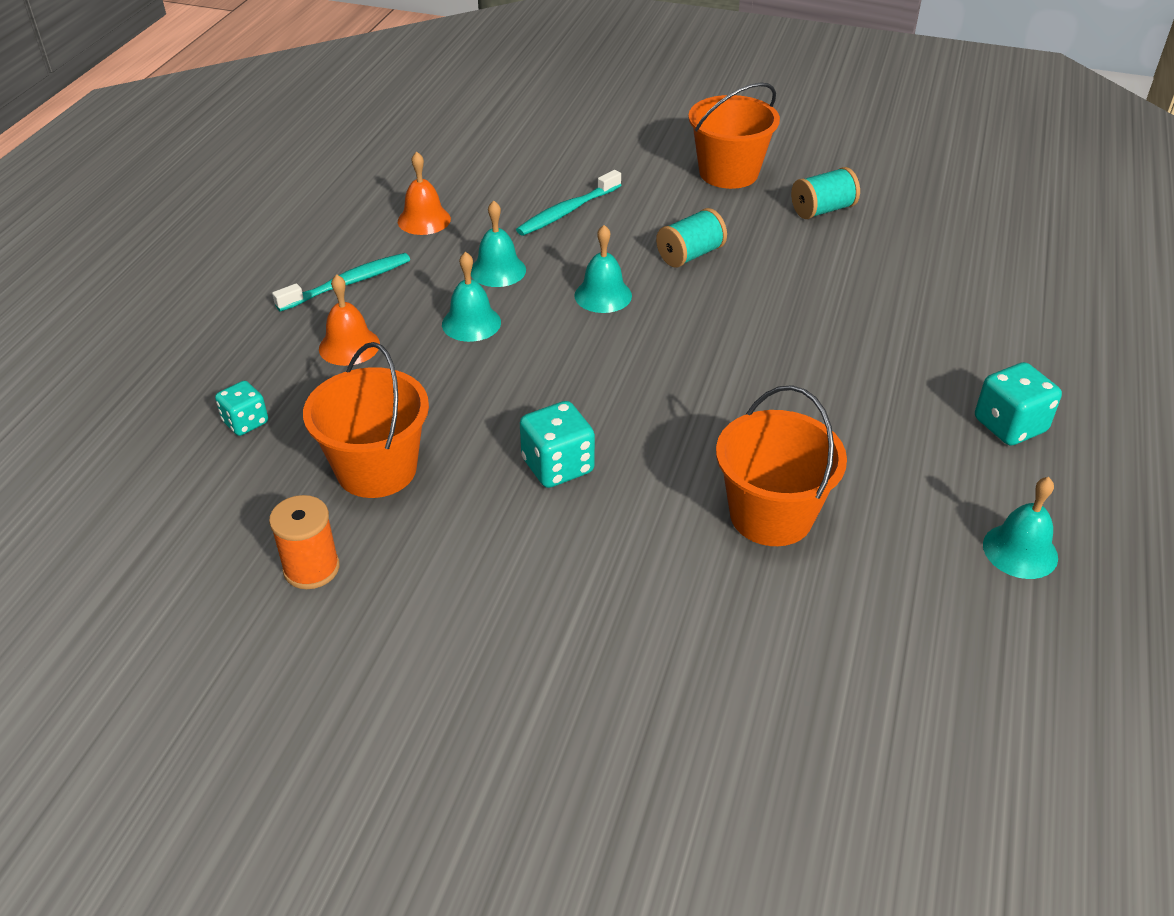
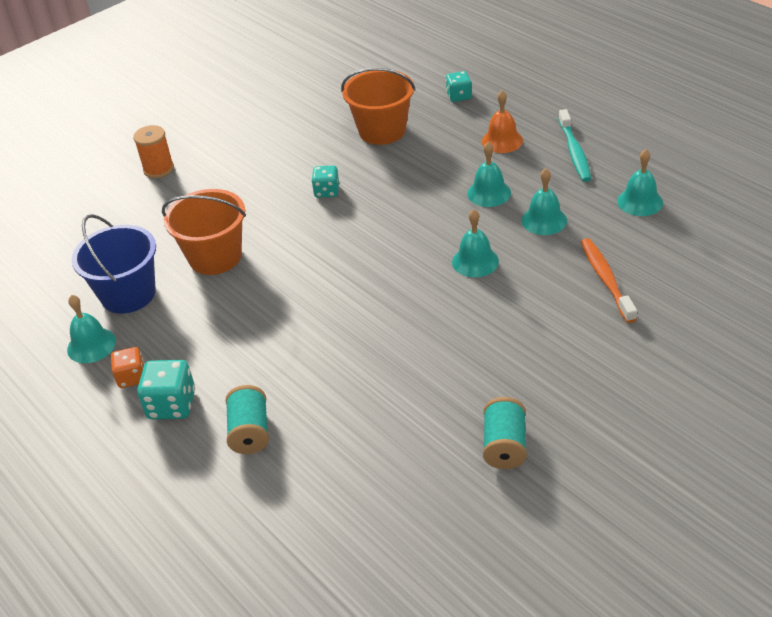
camera: 125 degrees right, 0 degrees up
orange spool [269,495,340,589] -> orange spool moved to [133,125,174,178]
orange bell [398,152,451,235] -> turquoise bell [617,149,663,216]
turquoise toothbrush [516,170,621,236] -> orange toothbrush [581,238,637,323]
turquoise dice [520,401,595,488] -> turquoise dice [311,165,339,198], size x0.66
turquoise spool [656,208,727,267] -> turquoise spool moved to [226,385,269,454]
orange bucket [688,82,780,189] -> none
none -> blue bucket [72,214,156,314]
none -> orange dice [111,347,145,388]

